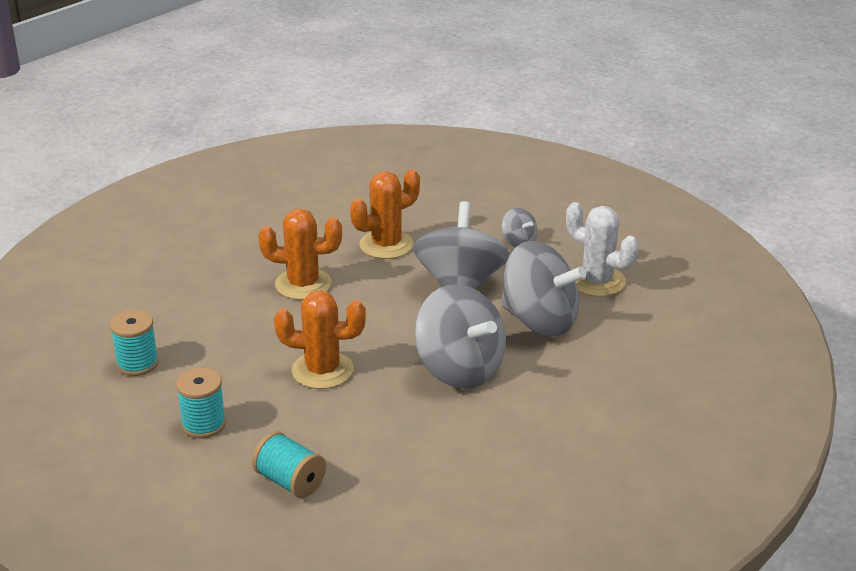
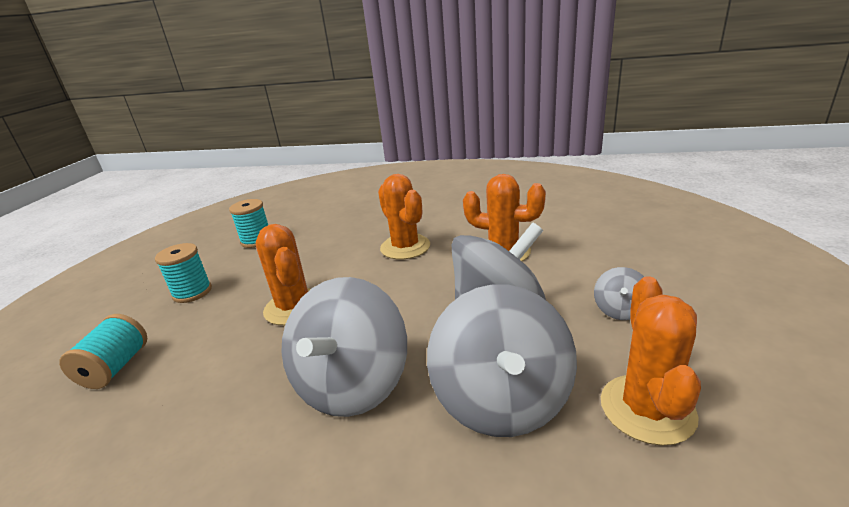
camera: 60 degrees right, 5 degrees down
white cactus [566,202,639,297] -> orange cactus [601,276,701,446]

